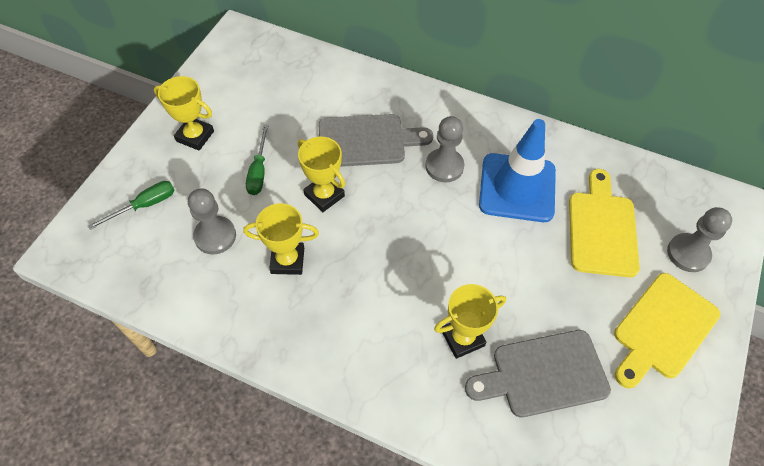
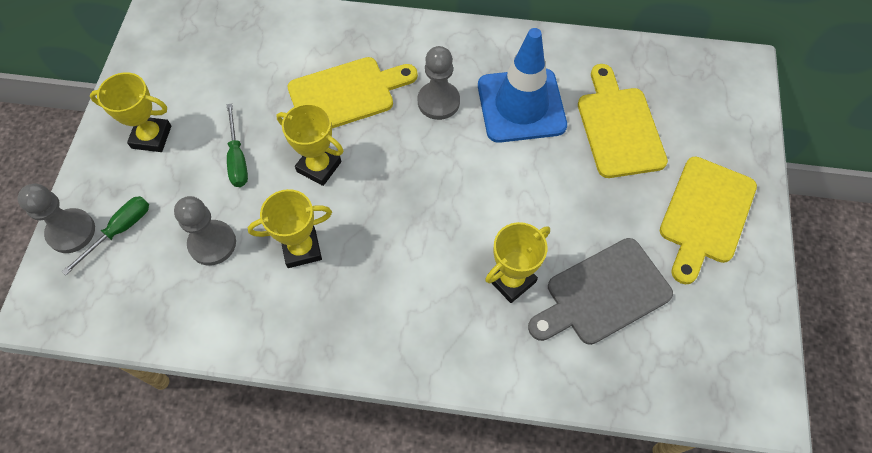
camera: 15 degrees left, 5 degrees up
grey cutting board [319,114,433,167] -> yellow cutting board [288,57,418,128]
grey pawn [667,207,732,272] -> grey pawn moved to [18,184,95,253]

